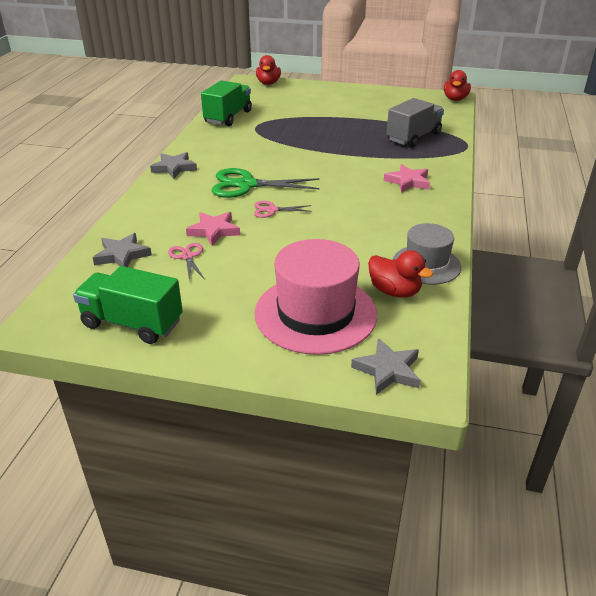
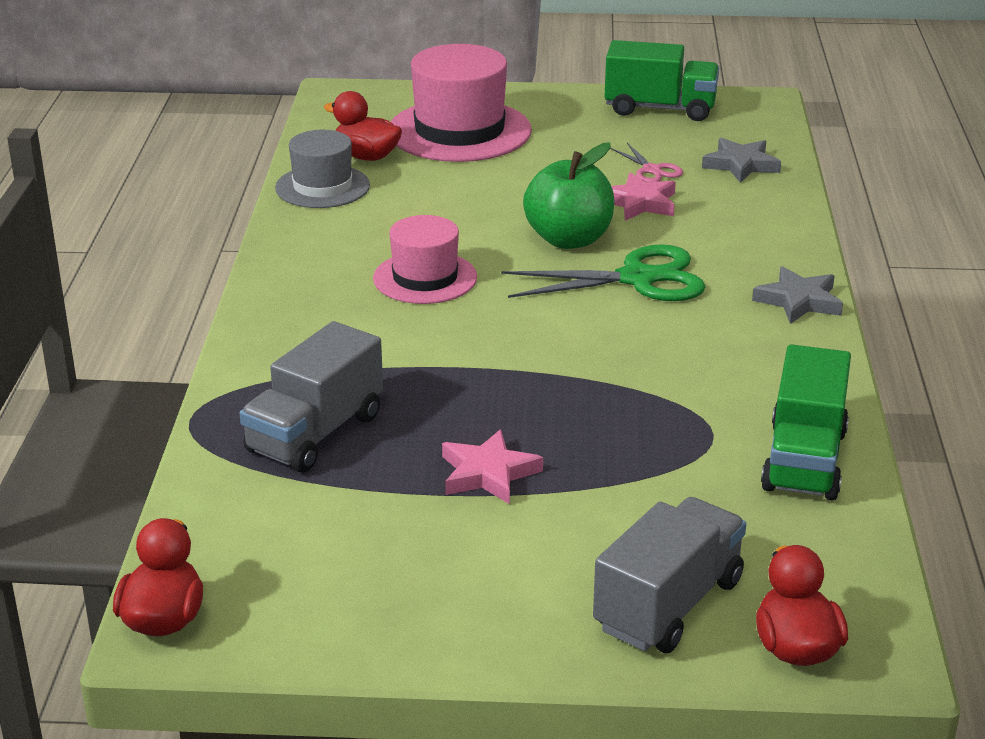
camera: 170 degrees right, 5 degrees down
pink scissors [254,201,312,218] -> green apple [523,142,614,249]
grey star [351,338,420,395] -> none
pink star [384,164,430,193] -> pink star moved to [442,429,543,504]
none -> pink hat [373,215,477,304]
none -> grey truck [593,497,746,653]

